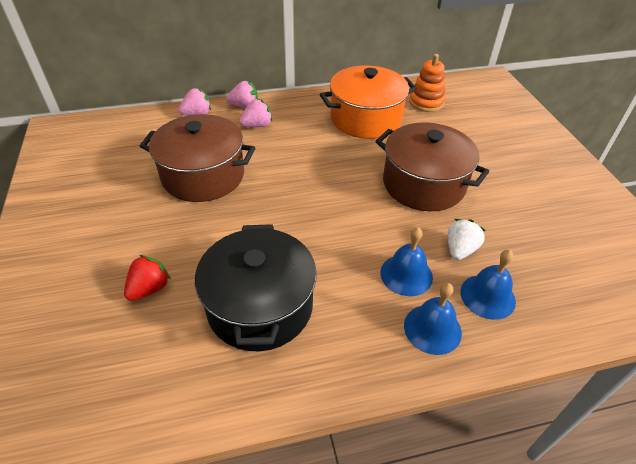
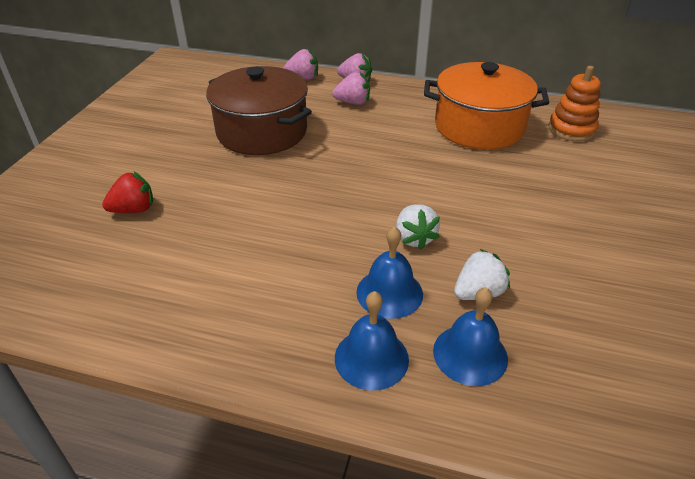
camera: 30 degrees right, 5 degrees down
black pot [195,224,317,351] -> none
brown pot [375,123,489,211] -> none
none -> white strawberry [396,204,440,250]

